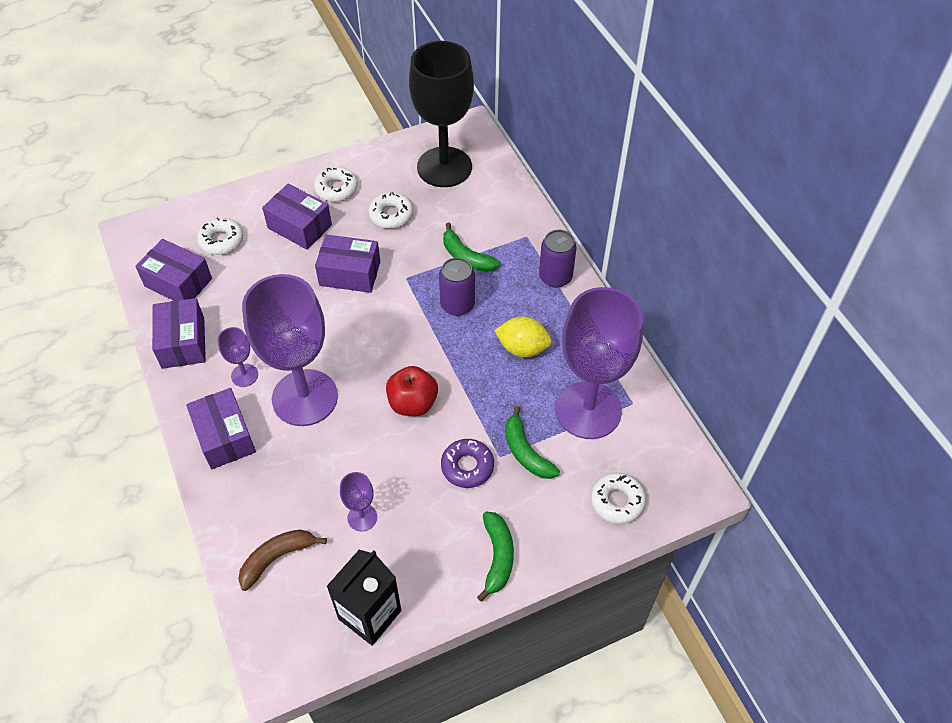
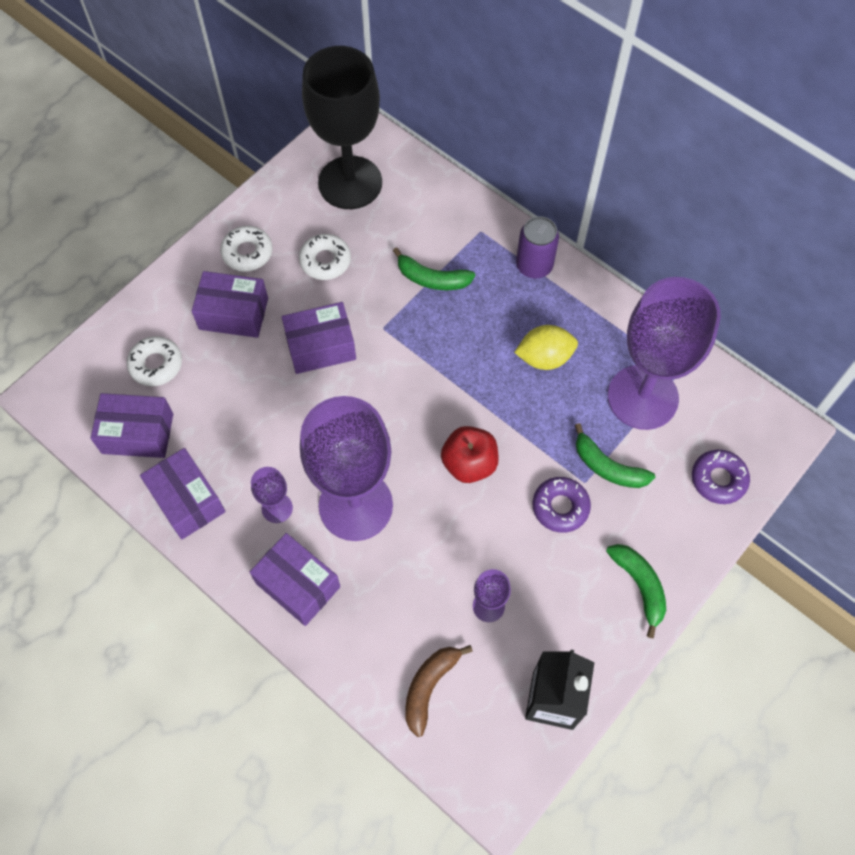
camera: 25 degrees left, 10 degrees up
purple can [439,257,475,316] -> none
white donut [591,473,646,524] -> purple donut [692,450,750,504]

